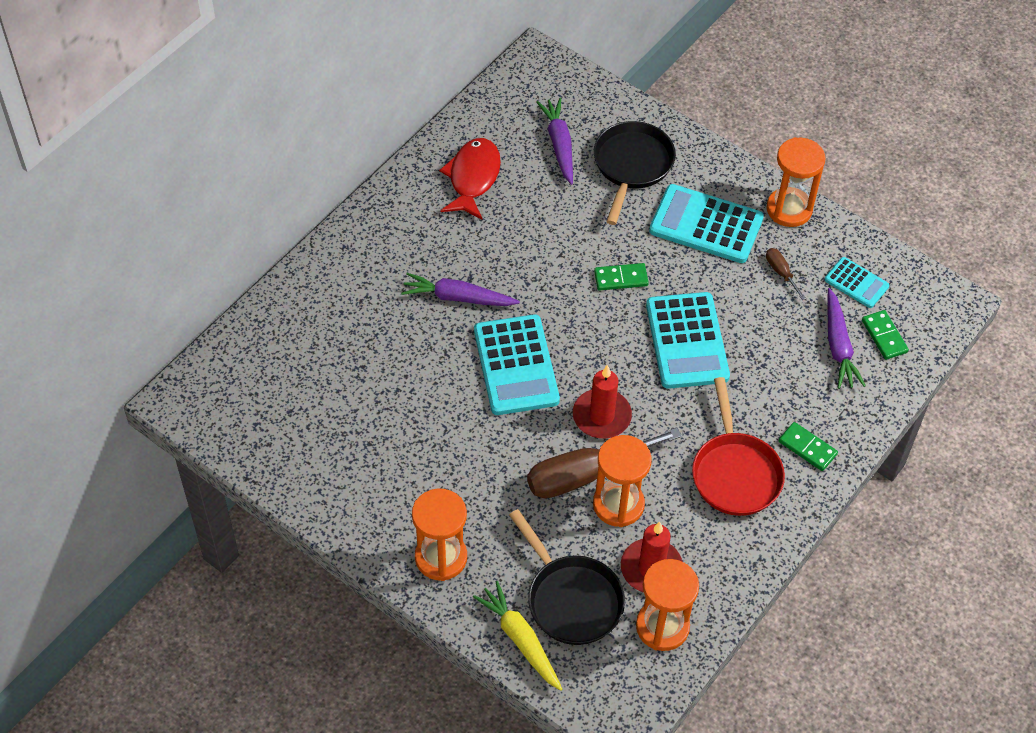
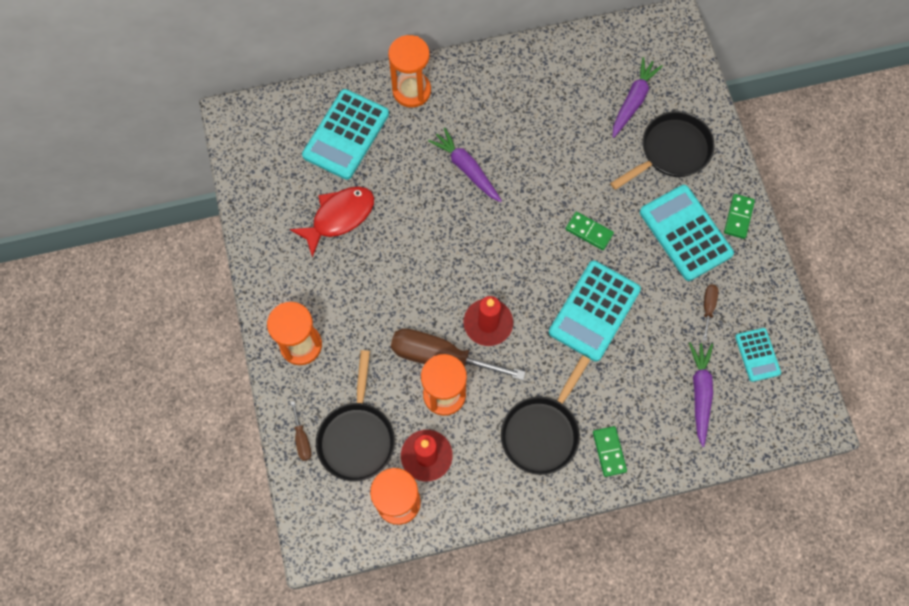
camera: 40 degrees right, 15 degrees up
red fish [439,138,501,220] -> red fish moved to [290,186,374,258]
yellow carrot [473,581,562,691] -> brown screwdriver [291,401,311,461]
turquoise calculator [474,314,560,415] -> turquoise calculator moved to [302,89,389,180]
red pan [692,377,785,516] -> black pan [501,355,590,475]
orange hourglass [766,137,826,227] -> orange hourglass moved to [388,35,431,108]
purple carrot [827,288,866,389] -> purple carrot turned 150 degrees clockwise [689,343,713,447]
green domino [862,310,909,360] -> green domino moved to [724,194,755,239]

